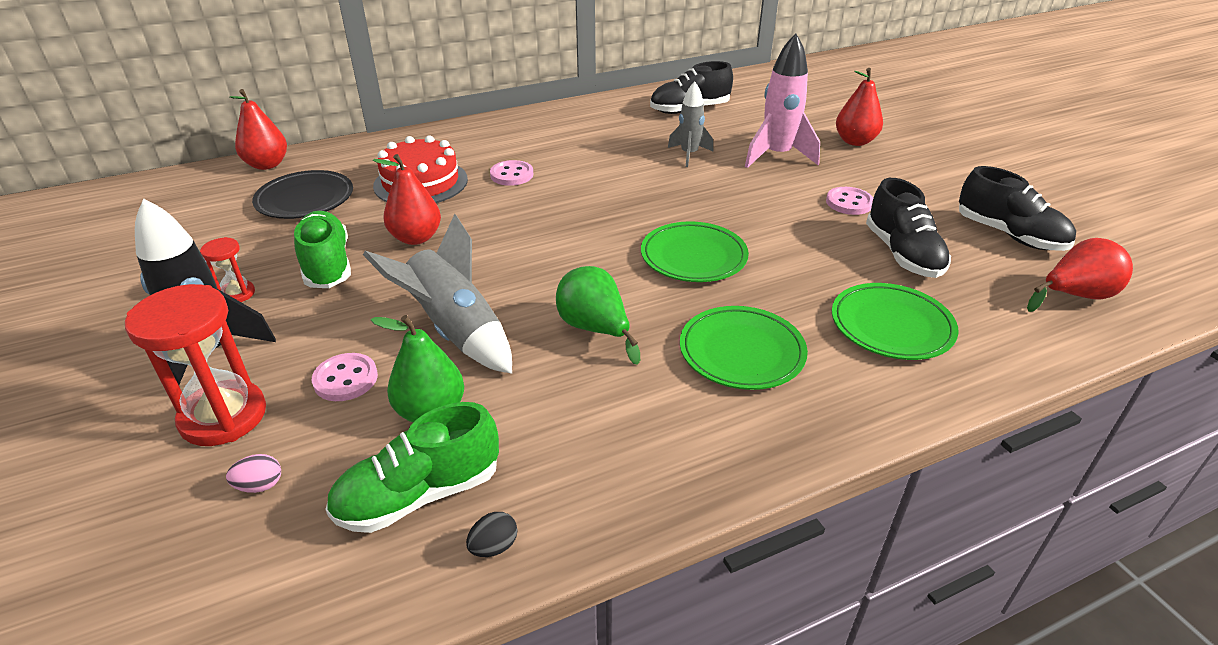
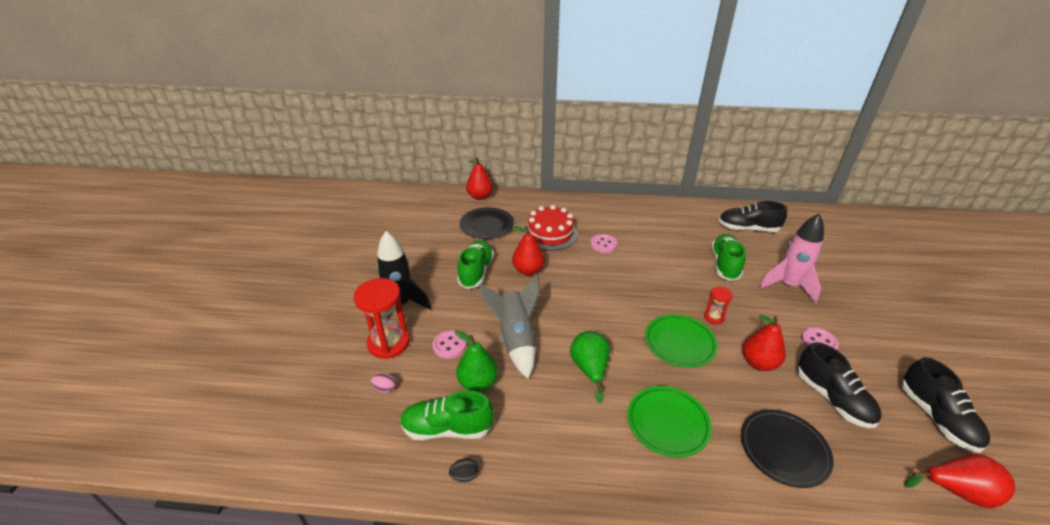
camera: 30 degrees right, 0 degrees up
red hourglass [200,237,255,302] -> red hourglass moved to [704,287,733,324]
grey rocket [668,81,714,167] -> green shoe [711,234,746,281]
green plate [832,283,959,360] -> black plate [741,409,834,488]
red pear [836,68,883,146] -> red pear moved to [743,315,786,371]
black shoe [866,178,951,278] -> black shoe turned 45 degrees counterclockwise [797,342,881,428]

